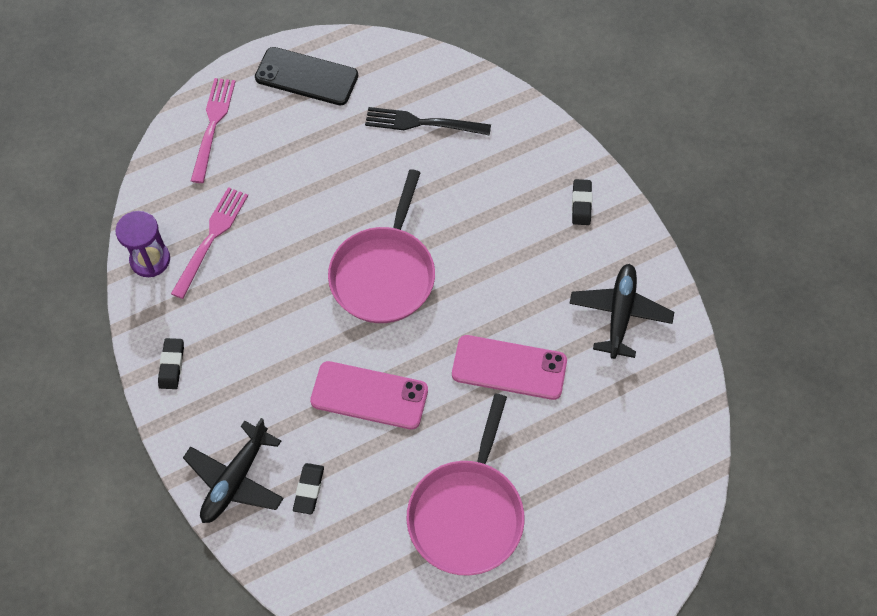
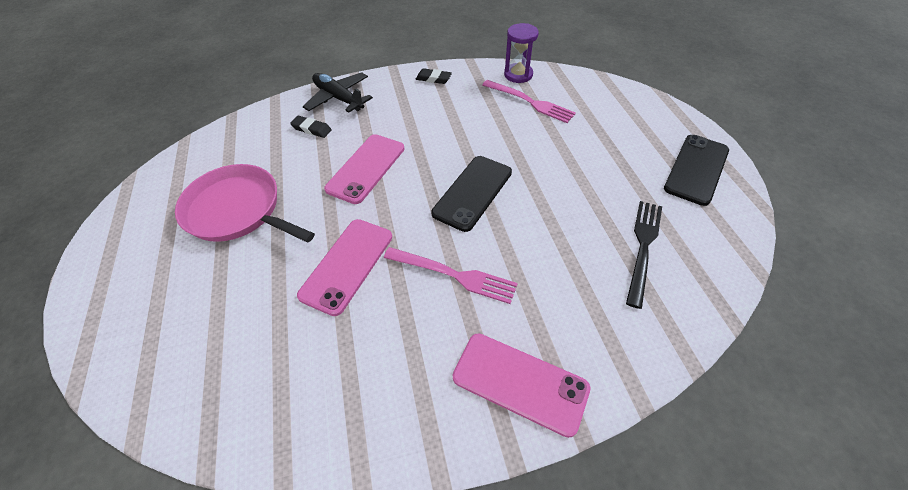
camera: 105 degrees right, 10 degrees down
pink fork [191,78,236,183] -> pink fork moved to [384,247,518,304]
pink pan [328,169,435,323] -> black phone [431,156,512,232]
black plane [569,264,674,359] -> none
black eraser [572,179,592,225] -> pink phone [453,333,591,438]

